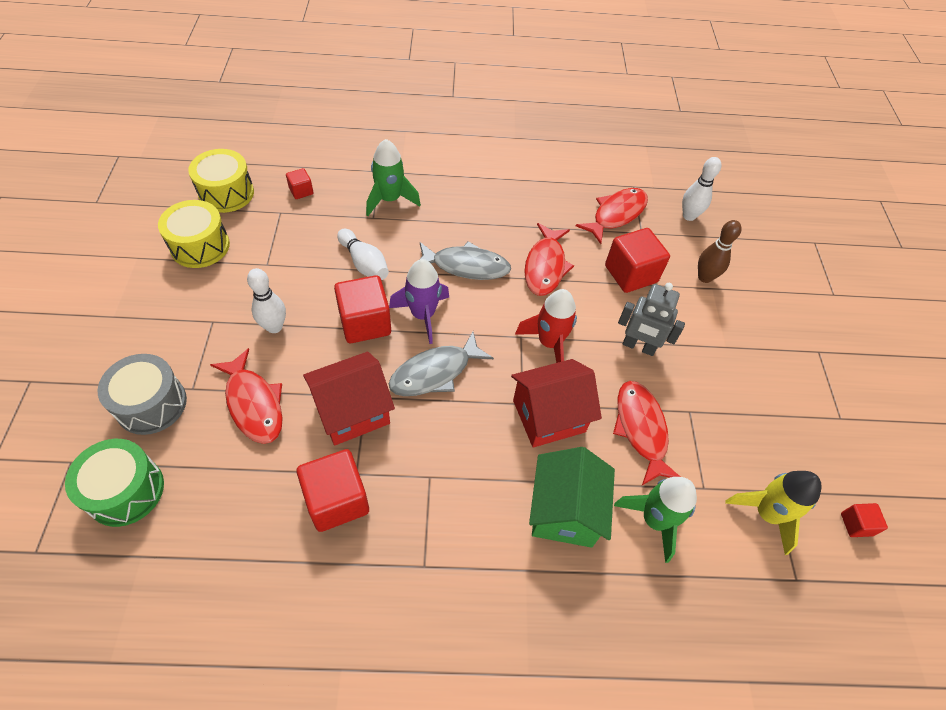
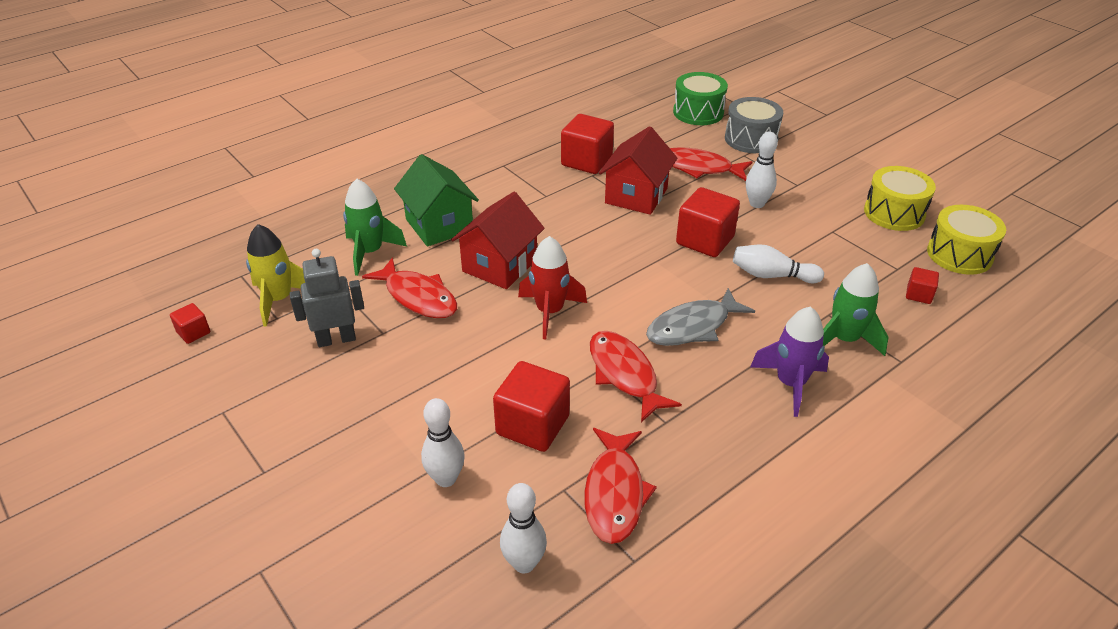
camera: 145 degrees right, 15 degrees down
purple rocket [389,259,449,344] -> purple rocket moved to [750,306,829,417]
grey fish [389,332,494,396] -> none
grey robot [618,283,685,356] -> grey robot moved to [290,249,364,347]
brown bowling pin [698,220,742,283] -> white bowling pin [421,398,465,487]

